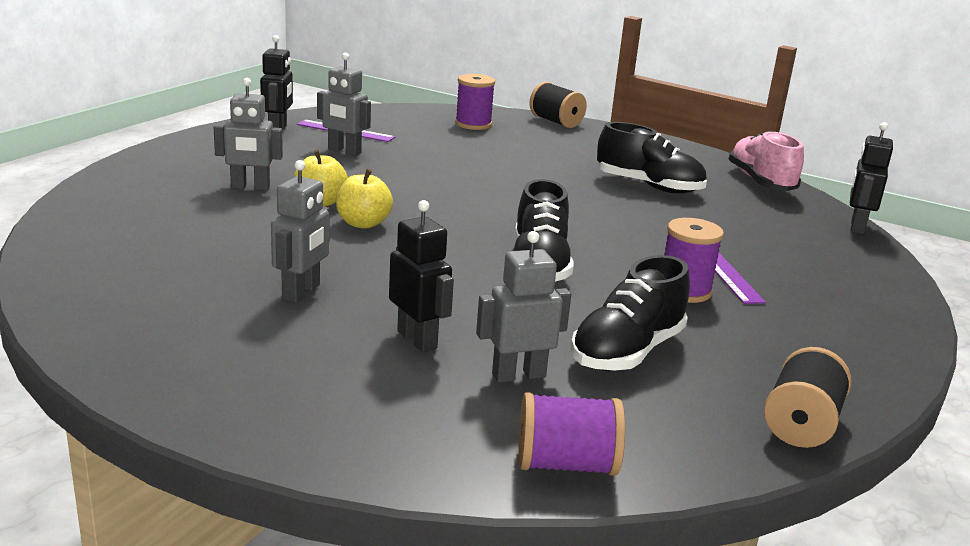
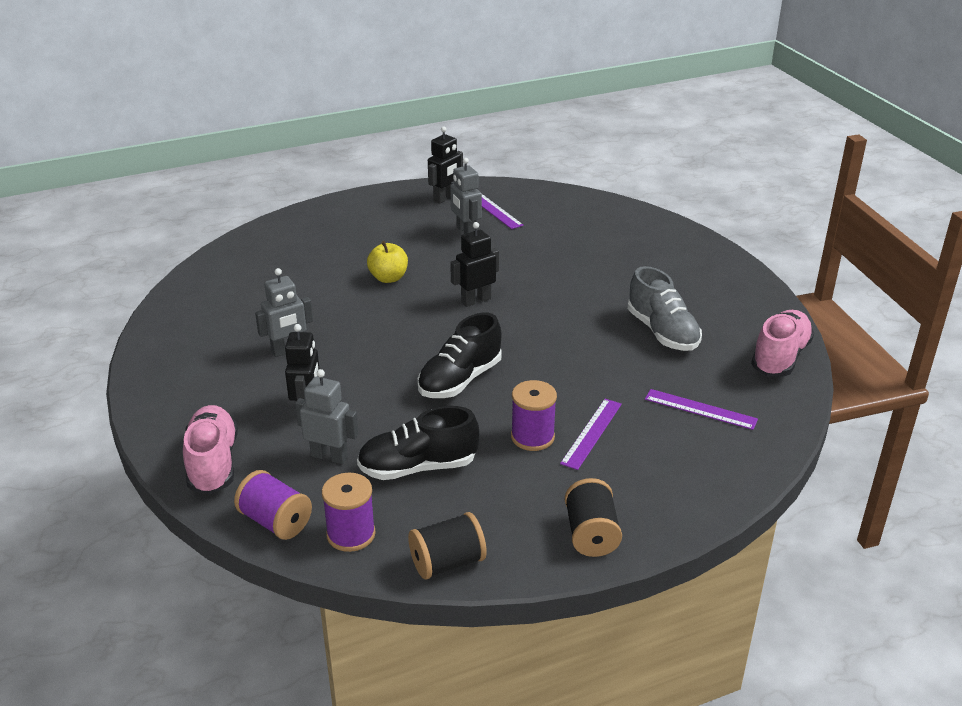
camera: 40 degrees right, 10 degrees up
grey robot [214,78,283,191] -> none
yellow apple [336,169,393,229] -> none
purple spool [455,74,495,130] -> purple spool moved to [322,473,376,552]
black spool [529,82,587,128] -> black spool moved to [565,478,622,557]
black shoe [597,122,707,193] -> grey shoe [628,266,702,351]
black robot [850,122,893,234] -> black robot moved to [450,222,499,307]
none -> pink shoe [183,405,238,494]
none -> purple ruler [645,389,758,430]

